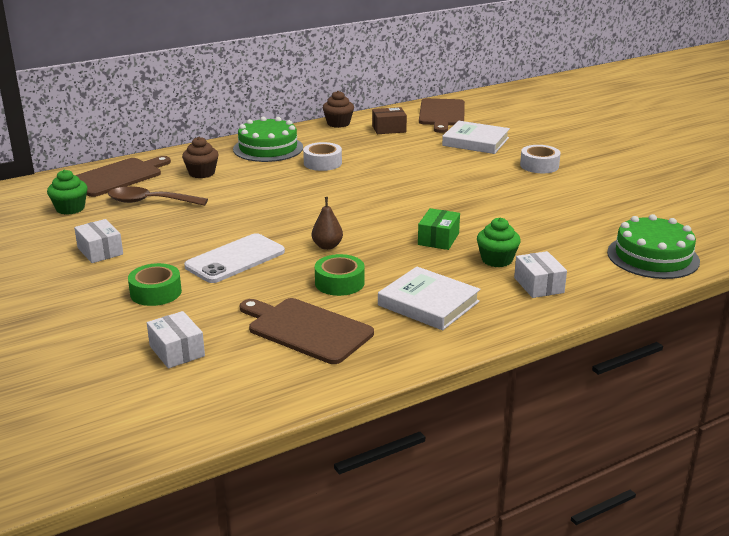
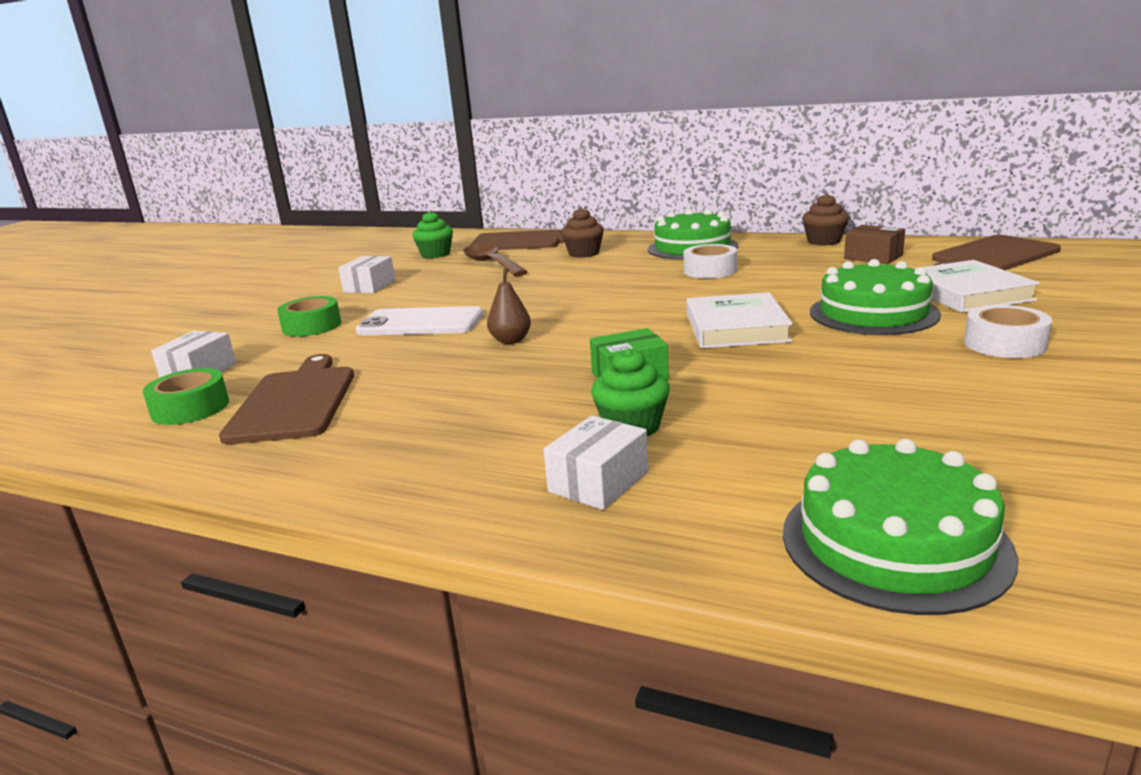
camera: 55 degrees right, 5 degrees down
green tape [315,254,365,296] -> green tape moved to [143,368,229,425]
white book [378,266,481,330] -> white book moved to [686,292,793,348]
none -> green cake [810,259,941,335]

